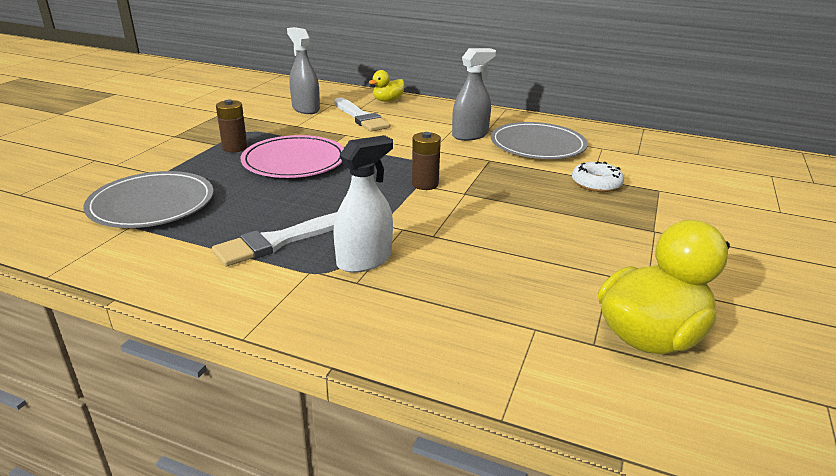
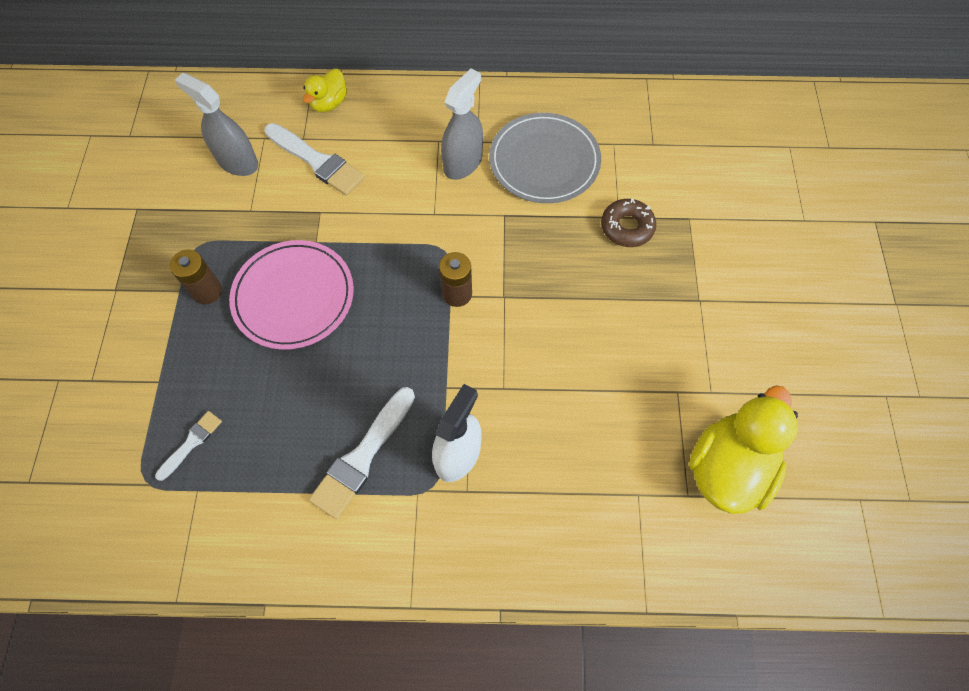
camera: 20 degrees left, 35 degrees up
grey plate [84,171,213,228] -> white brush [155,411,222,481]
white donut [572,161,624,192] -> brown donut [601,199,656,247]

